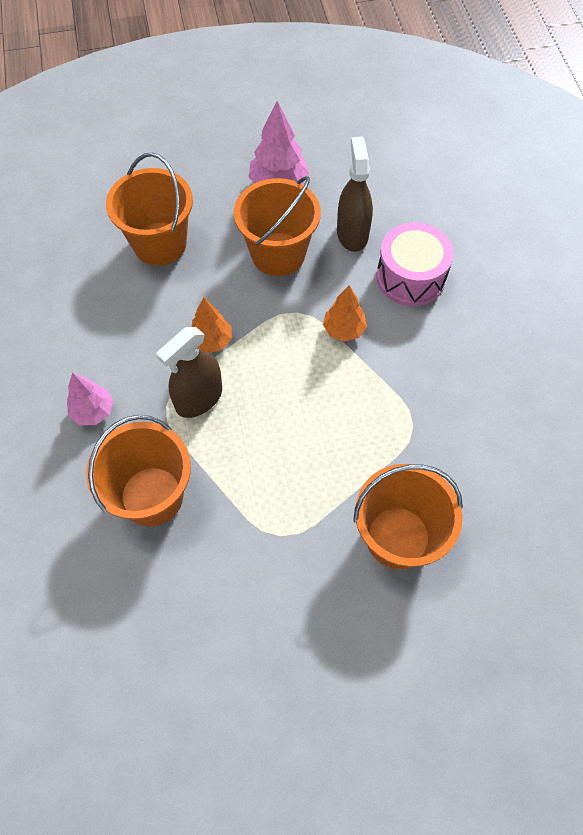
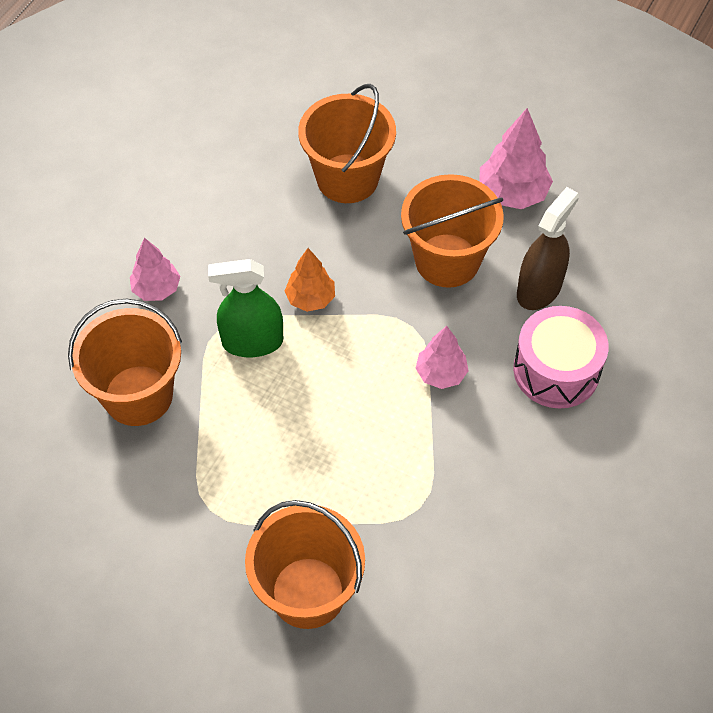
camera: 40 degrees right, 5 degrees down
brown spray bottle [156,327,222,418] -> green spray bottle [208,259,283,357]
orange tree [323,285,367,342] -> pink tree [415,326,469,389]

